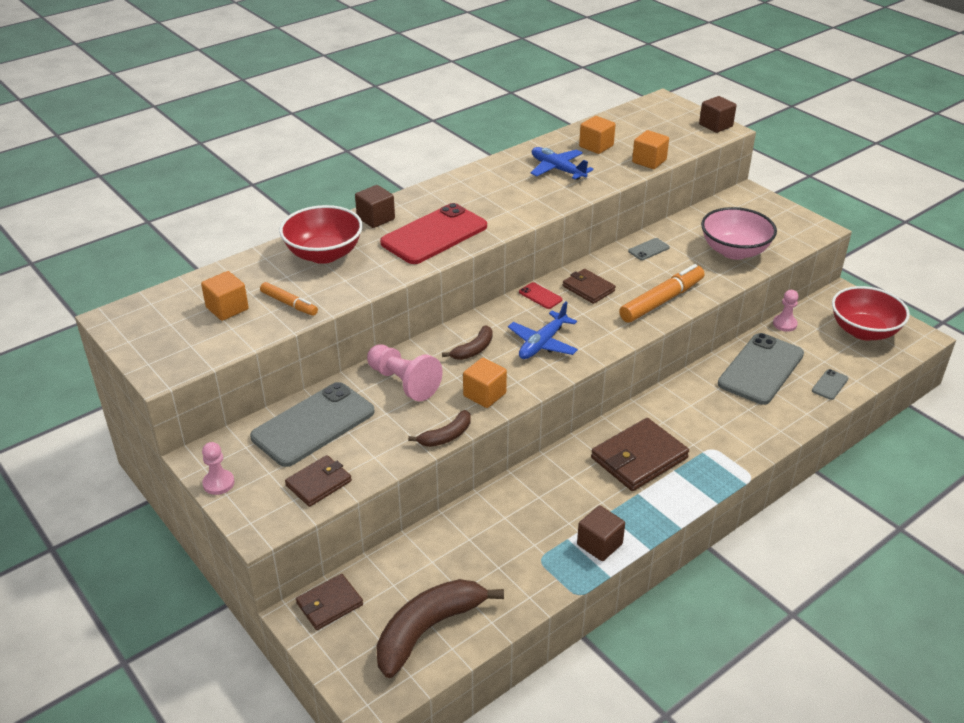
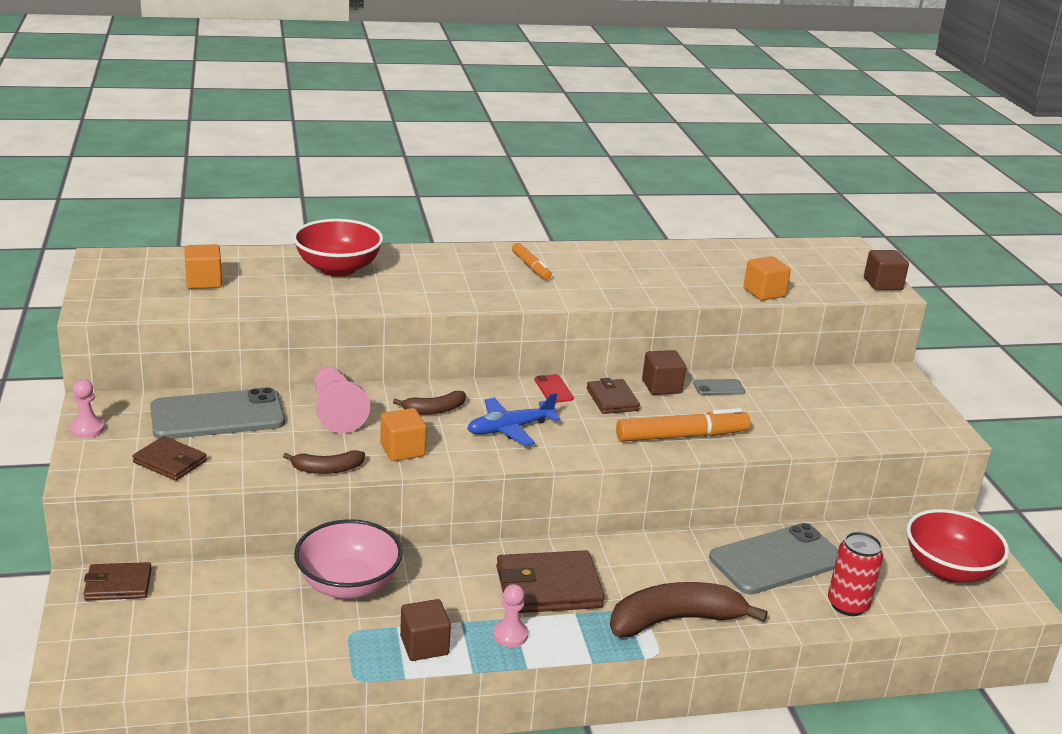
camera: 25 degrees right, 10 degrees down
orange marker [260,282,318,316] -> orange marker moved to [512,243,552,280]
brown wallet [285,455,352,507] -> brown wallet turned 45 degrees clockwise [132,436,207,481]
brown cube [355,185,395,228] -> brown cube moved to [642,350,686,395]
brown banana [376,579,504,678] -> brown banana moved to [610,582,768,637]
red phone [380,203,487,264] -> none
blue plane [531,147,594,180] -> none
orange cube [579,116,615,154] -> none
pink bowl [701,207,777,260] -> pink bowl moved to [294,519,403,599]
pink pawn [773,290,799,332] -> pink pawn moved to [493,584,528,647]
grey phone [812,369,848,400] -> red can [828,532,883,616]

